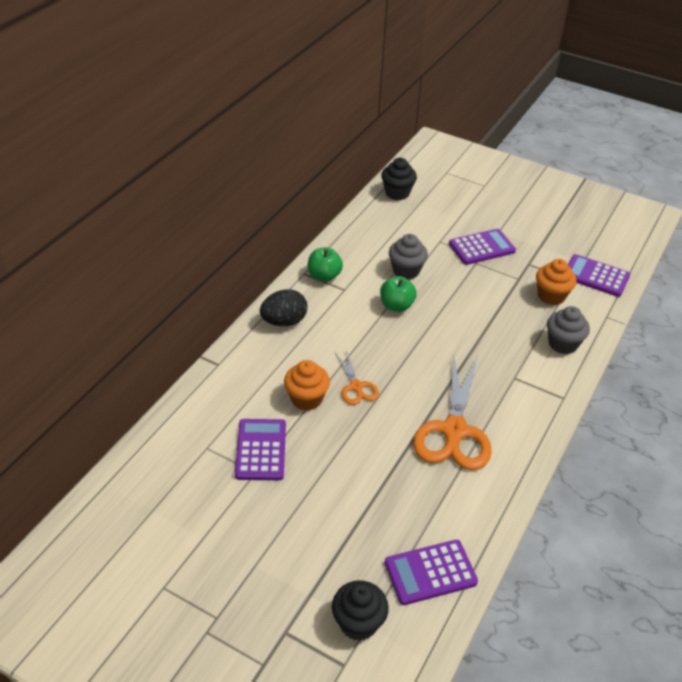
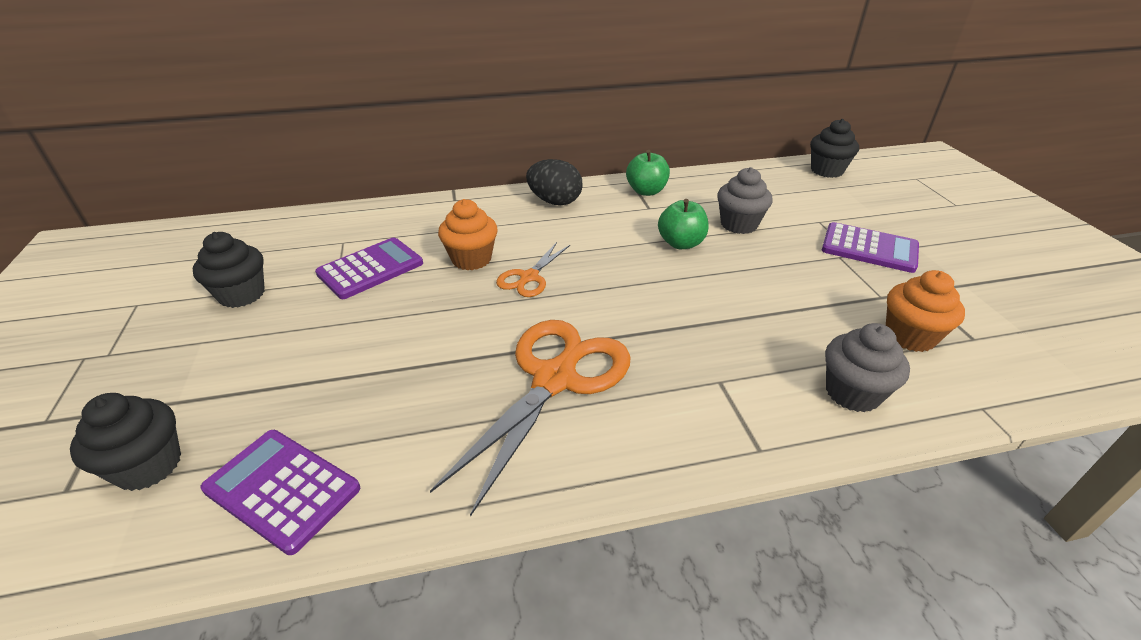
camera: 50 degrees right, 5 degrees down
orange scissors [413,355,492,470] -> orange scissors turned 150 degrees clockwise [430,320,631,517]
purple calculator [568,254,630,297] -> none
none -> black cupcake [193,232,265,308]

